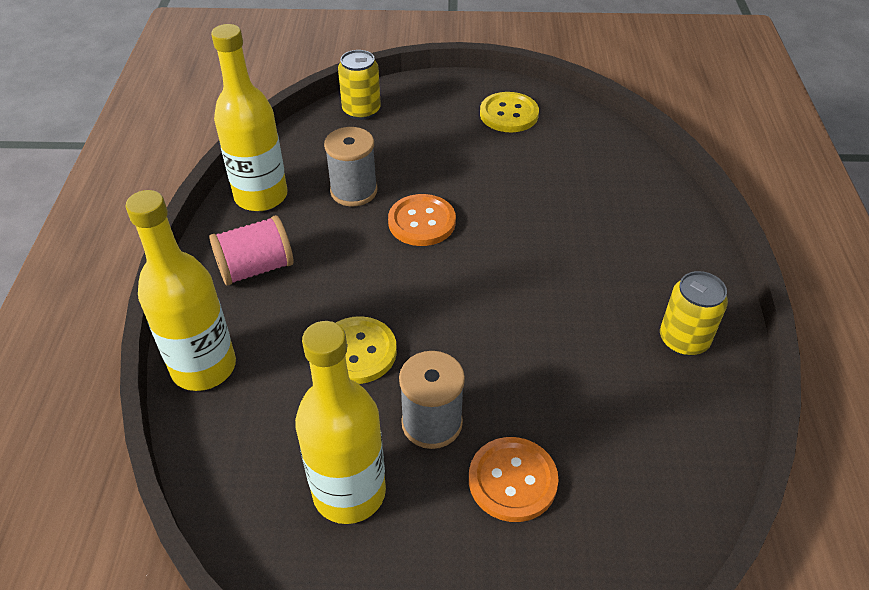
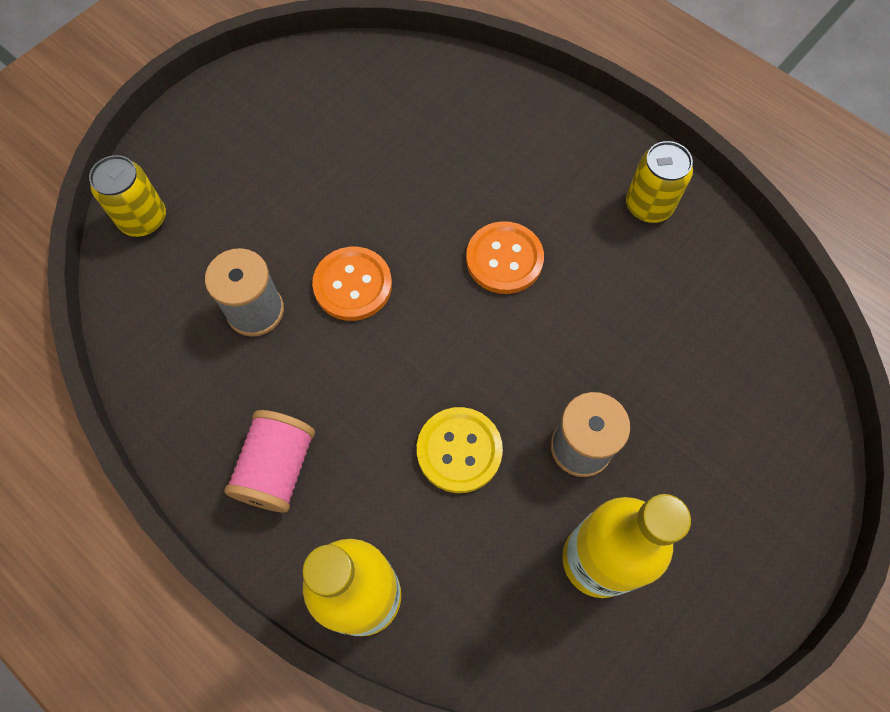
camera: 50 degrees left, 20 degrees up
yellow bottle [211,24,287,211] -> none
orange button [469,437,559,522] -> orange button moved to [466,221,544,294]
yellow button [480,92,539,132] -> none

